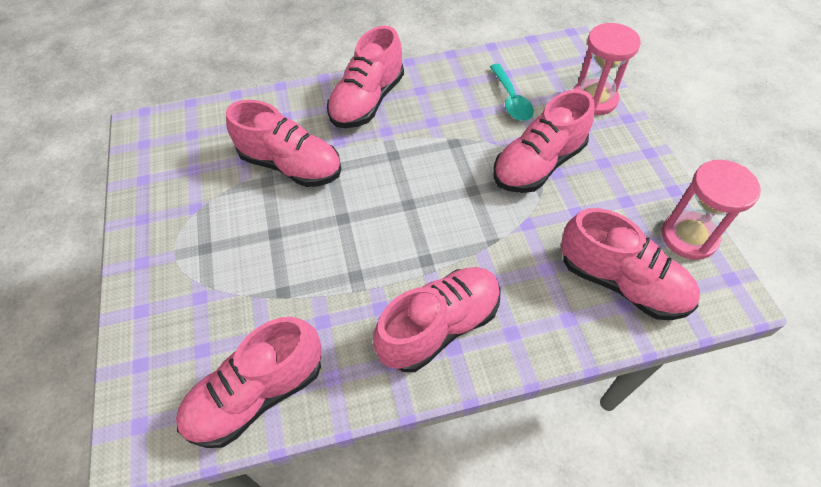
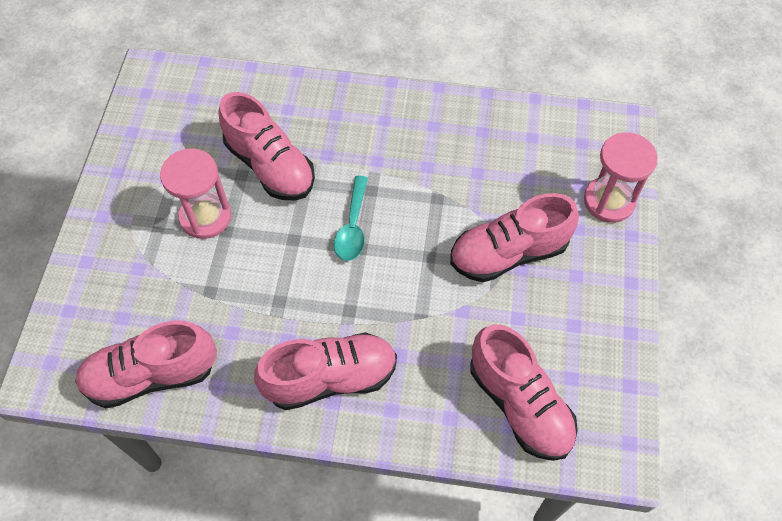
camera: 20 degrees right, 5 degrees up
pink shoe [327,26,404,128] -> none
turquoise spoon [490,64,534,121] -> turquoise spoon moved to [334,176,368,261]
pink hourglass [662,160,761,260] -> pink hourglass moved to [160,148,231,239]

